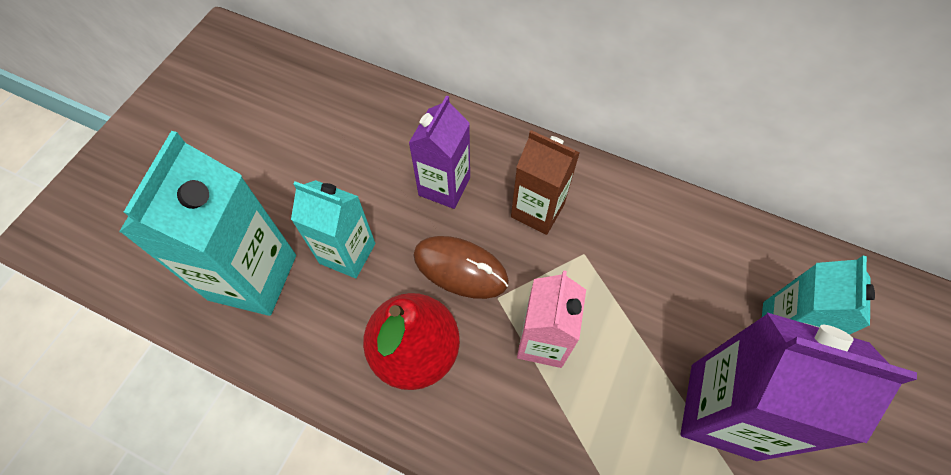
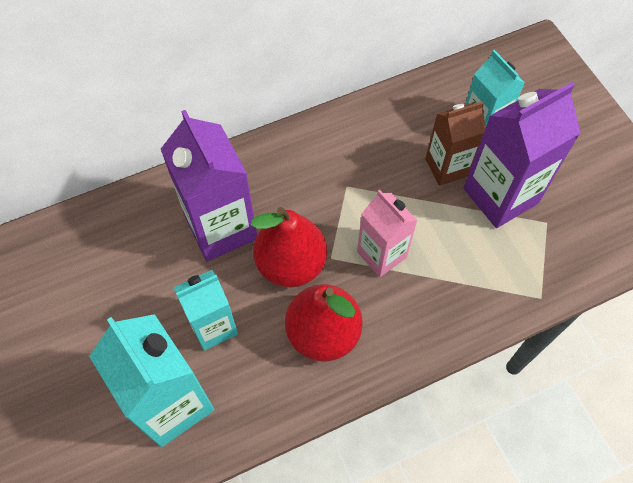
camera: 50 degrees left, 0 degrees up
purple carton [409,95,470,209] -> purple carton [161,110,257,262], size x1.58
brown mouse [414,236,509,299] -> red pear [251,207,327,288]
brown carton [511,130,580,235] -> brown carton moved to [426,102,486,186]

